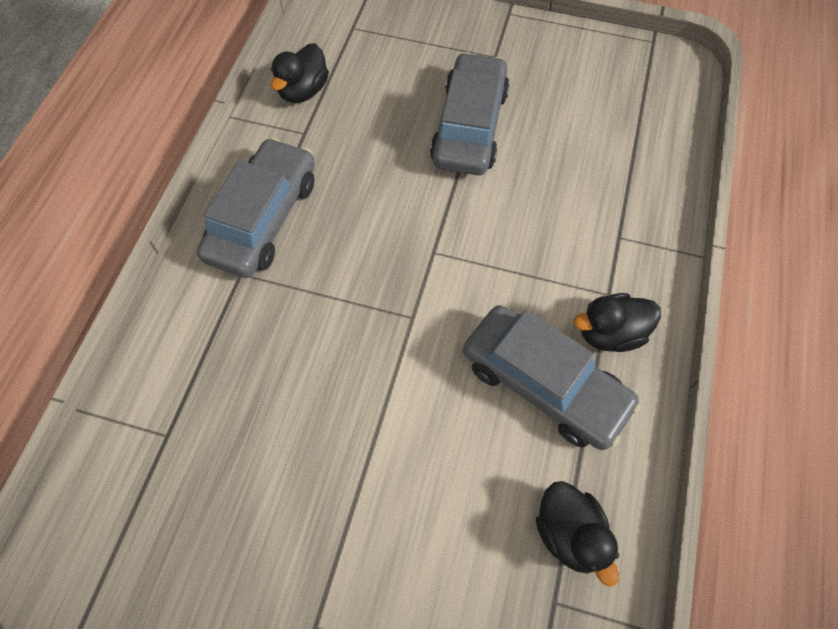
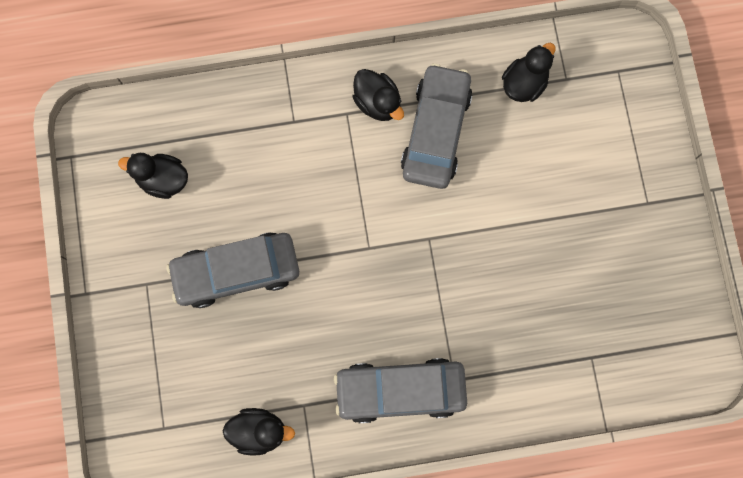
camera: 115 degrees left, 15 degrees up
none -> black duck [118,153,188,199]

